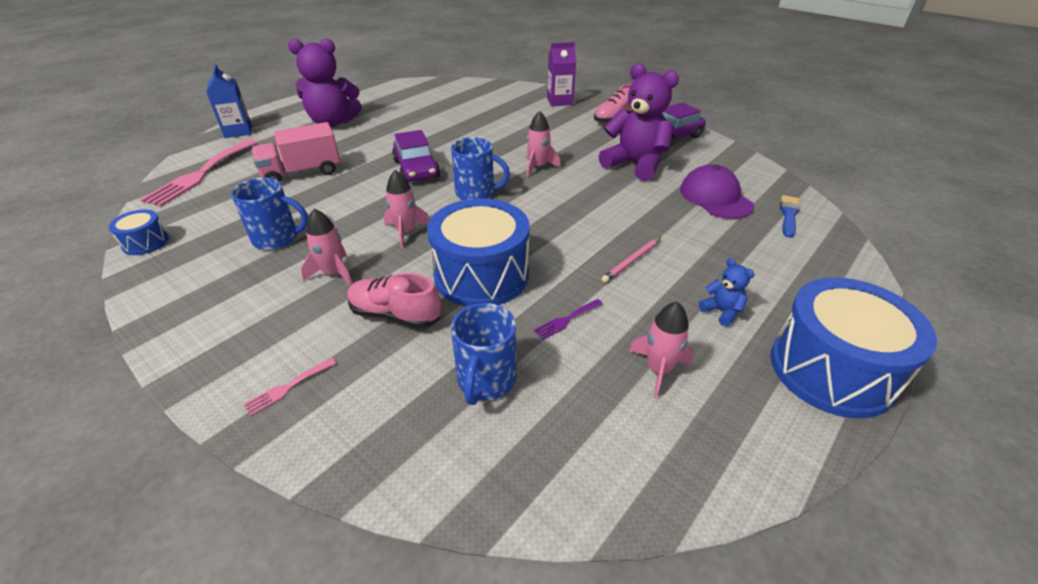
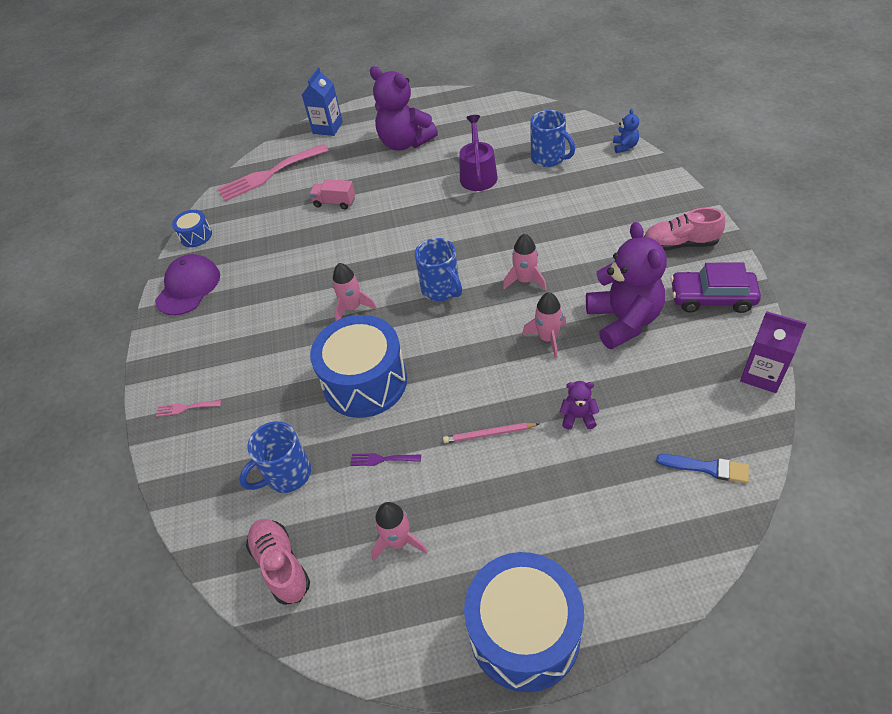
camera: 45 degrees right, 10 degrees up
blue mug [231,178,308,250] -> blue mug moved to [530,110,575,167]
pink truck [252,122,340,183] -> pink truck [309,179,355,210], size x0.59
pink rocket [301,209,353,286] -> pink rocket moved to [522,292,566,358]
pink shoe [347,273,441,329] -> pink shoe moved to [246,519,310,605]
purple car [392,130,440,182] -> none
purple carton [547,42,576,106] -> purple carton moved to [740,311,807,393]
purple cap [680,164,754,219] -> purple cap moved to [155,254,220,315]
blue teddy bear [699,258,755,326] -> blue teddy bear moved to [613,109,639,153]
blue brush [780,195,800,238] -> blue brush turned 45 degrees clockwise [656,454,749,483]
none -> purple watering can [459,115,498,191]
none -> purple teddy bear [560,381,599,429]

